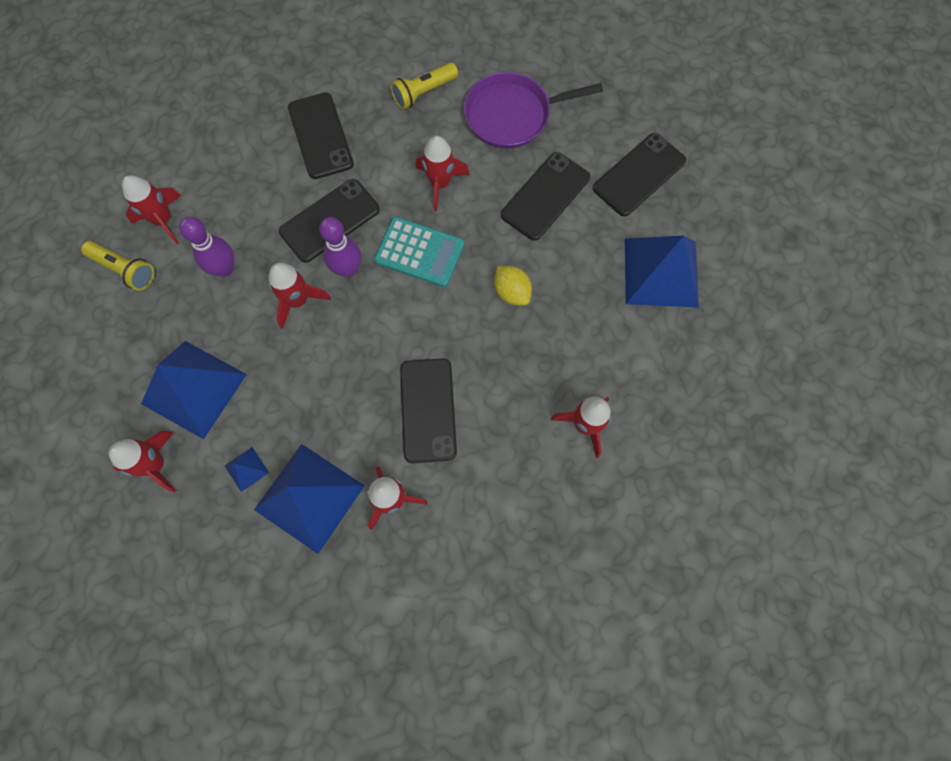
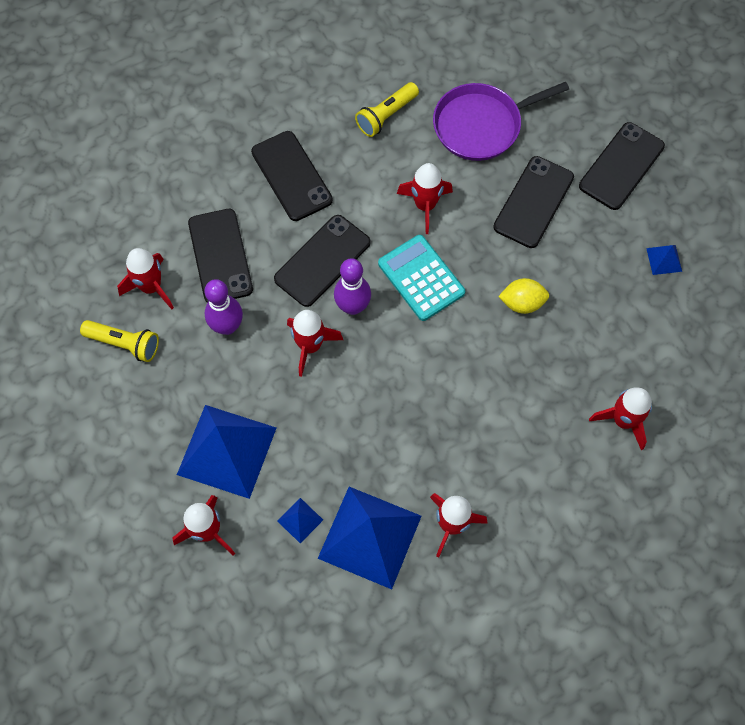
camera: 10 degrees left, 5 degrees down
turquoise calculator [374,217,464,287] -> turquoise calculator turned 135 degrees counterclockwise [378,235,465,321]
black phone [400,358,457,463] -> black phone moved to [188,209,253,303]
yellow lemon [494,266,532,306] -> yellow lemon turned 45 degrees counterclockwise [498,278,549,314]
blue pyramid [625,236,699,308] -> blue pyramid [646,245,682,275], size x0.42

